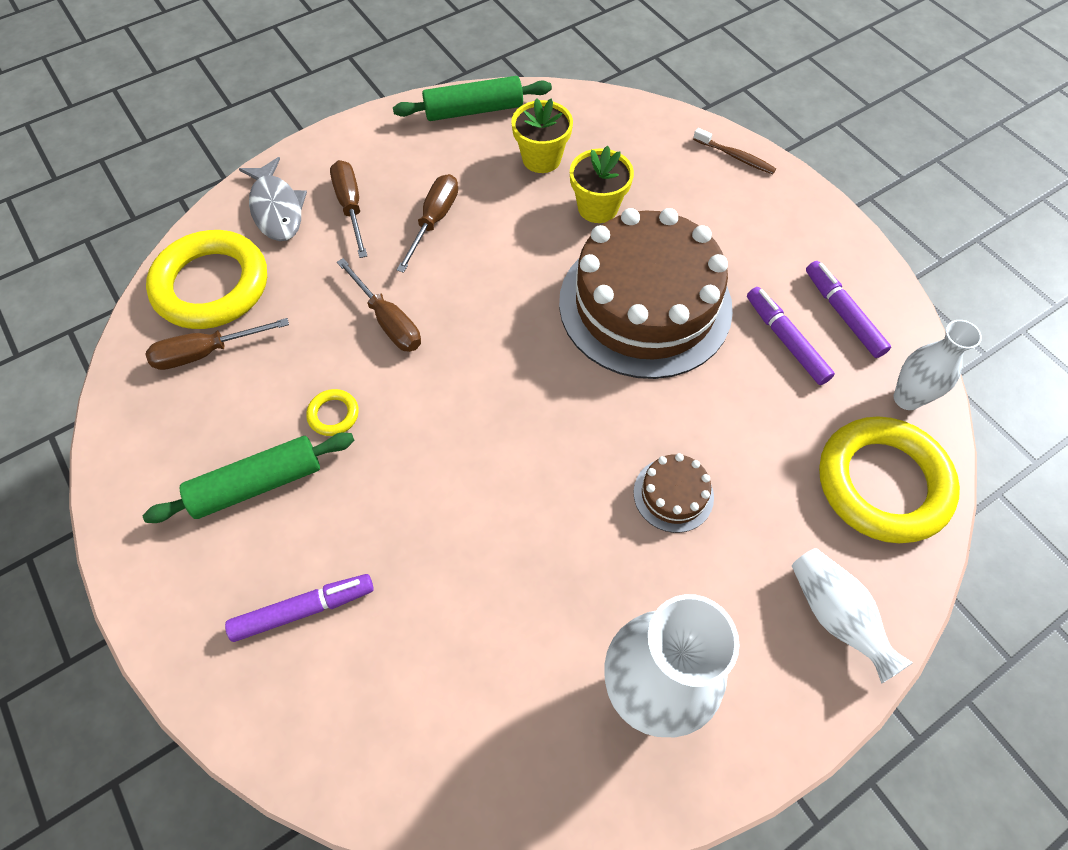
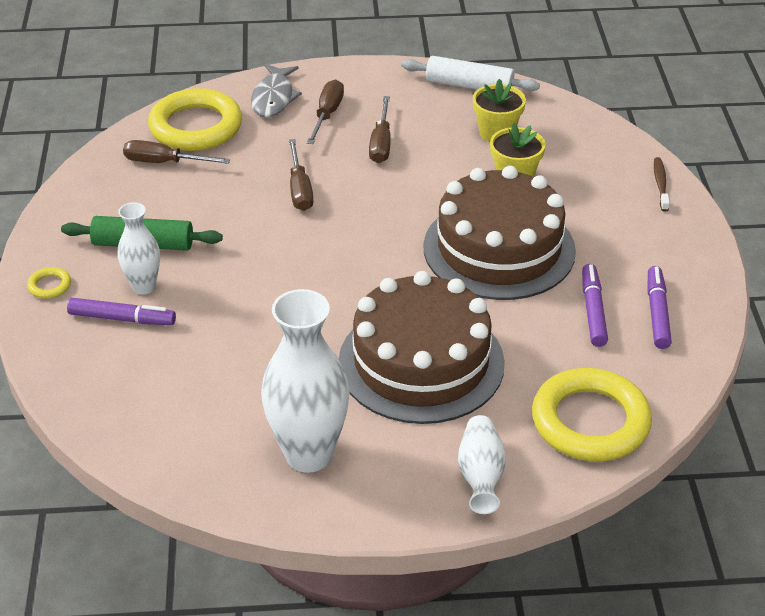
camera: 30 degrees right, 20 degrees down
yellow ring [306,389,359,436] -> yellow ring moved to [27,267,71,299]
green rolling pin [393,76,552,121] -> white rolling pin [402,56,540,91]
brown screwdriver [397,174,458,273] -> brown screwdriver turned 135 degrees clockwise [369,96,390,163]
brown cake [633,453,714,533] -> brown cake [339,271,505,424], size x2.45
brown toothbrush [693,128,776,174] -> brown toothbrush turned 150 degrees counterclockwise [654,157,670,212]
white vase [894,320,982,410] -> white vase moved to [118,202,160,295]

